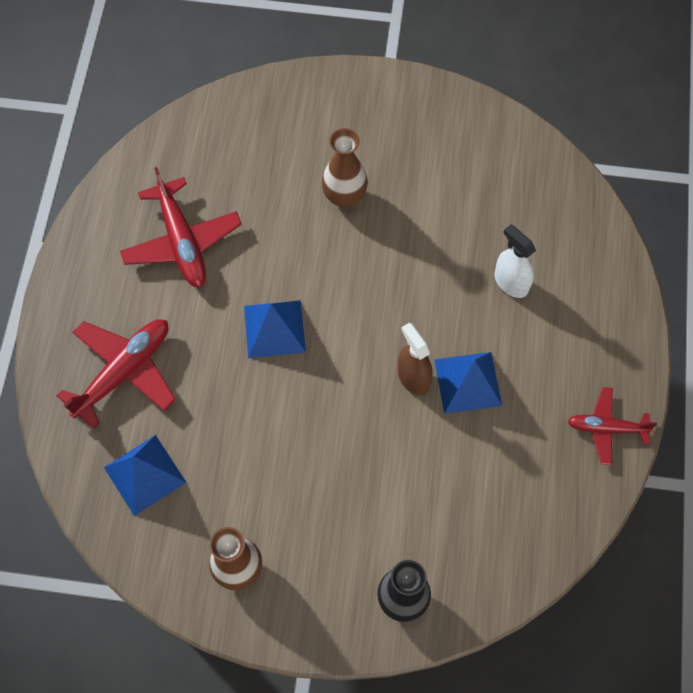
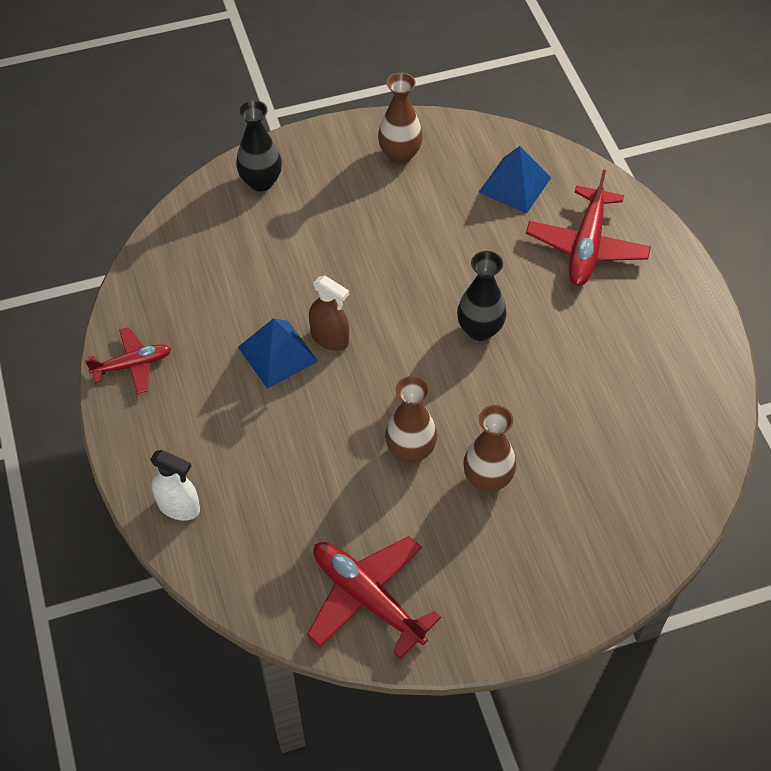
camera: 155 degrees right, 10 degrees down
red plane [120,167,242,287] -> red plane moved to [307,536,441,659]
blue pyramid [244,300,306,358] -> black vase [457,251,507,341]
white spray bottle [495,225,536,298] -> white spray bottle moved to [150,450,200,521]
none -> brown vase [385,376,437,464]

